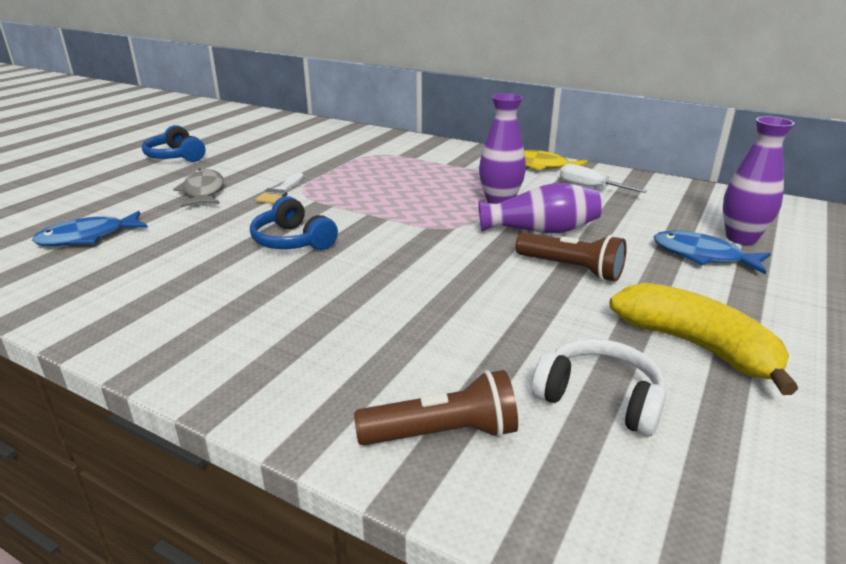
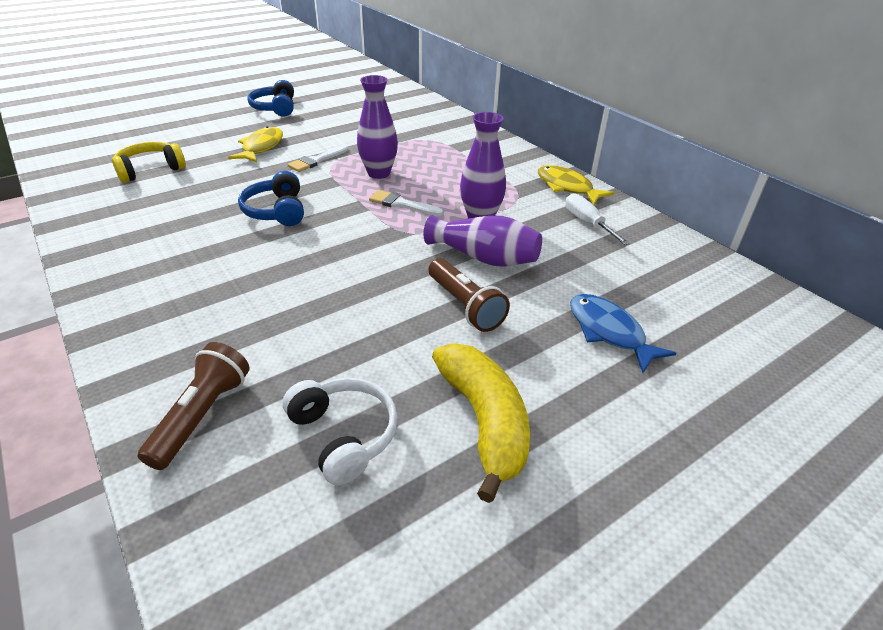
camera: 25 degrees right, 10 degrees up
blue fish [32,211,148,246] -> yellow headphones [112,142,186,183]
grey fish [173,169,224,207] -> yellow fish [228,126,283,162]
brown flashlight [354,370,518,445] -> brown flashlight turned 90 degrees counterclockwise [137,342,250,470]
purple vase [723,116,795,245] -> purple vase moved to [357,75,398,179]
none -> white brush [369,190,443,216]

